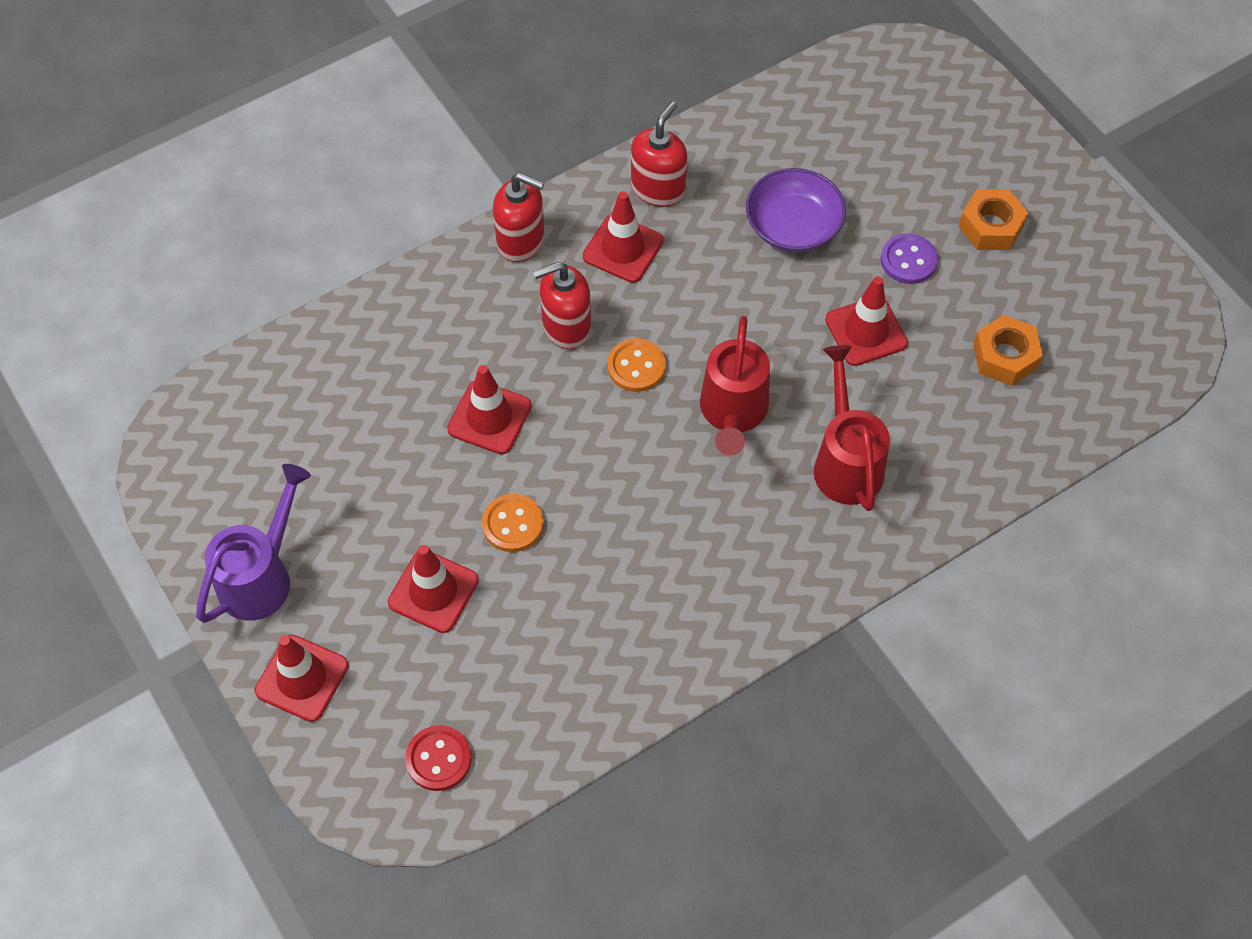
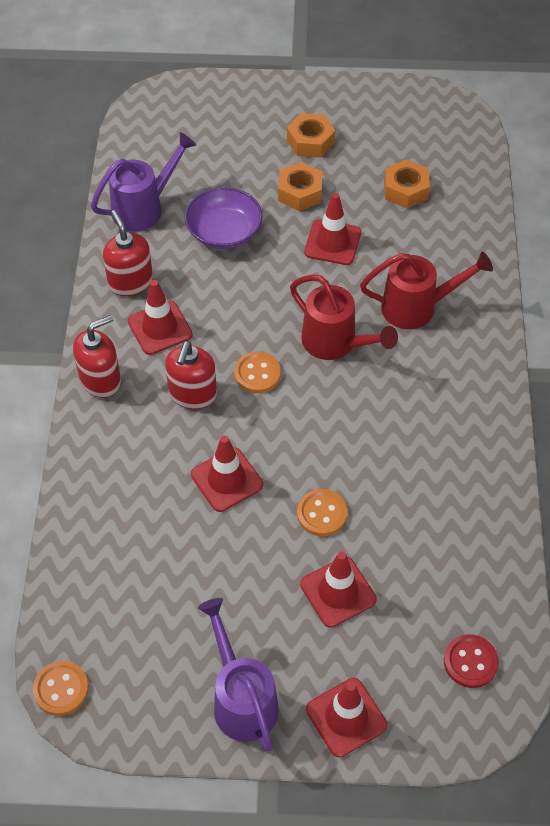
camera: 55 degrees left, 5 degrees down
red watering can [814,345,890,511] -> red watering can turned 150 degrees clockwise [360,252,493,329]
purple button [881,233,938,284] -> orange nut [278,162,323,211]
none -> orange button [33,661,89,716]
none -> purple watering can [91,132,196,231]

